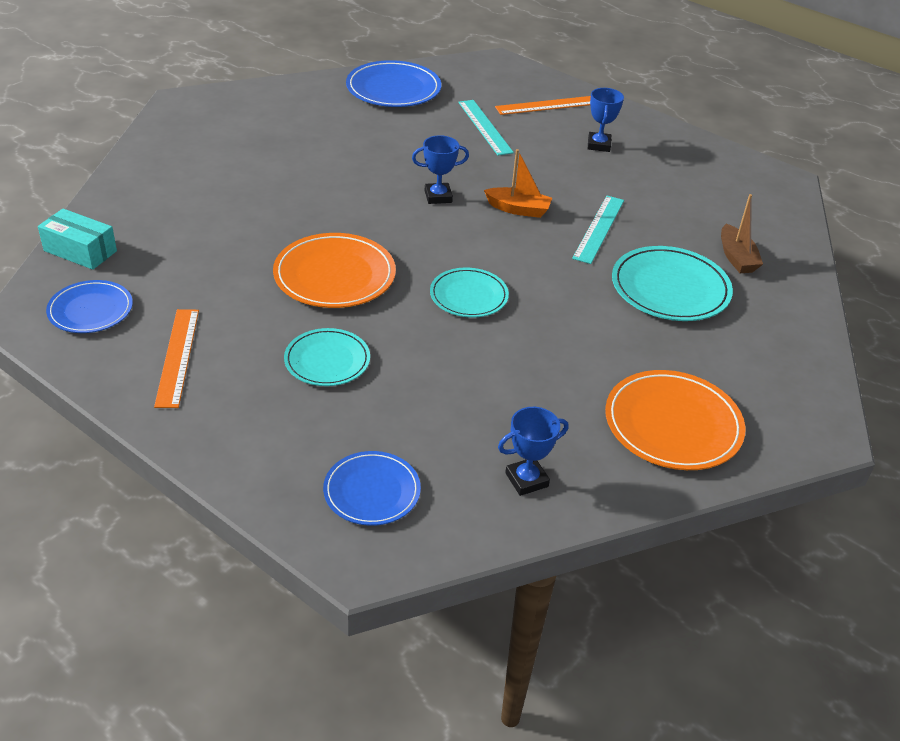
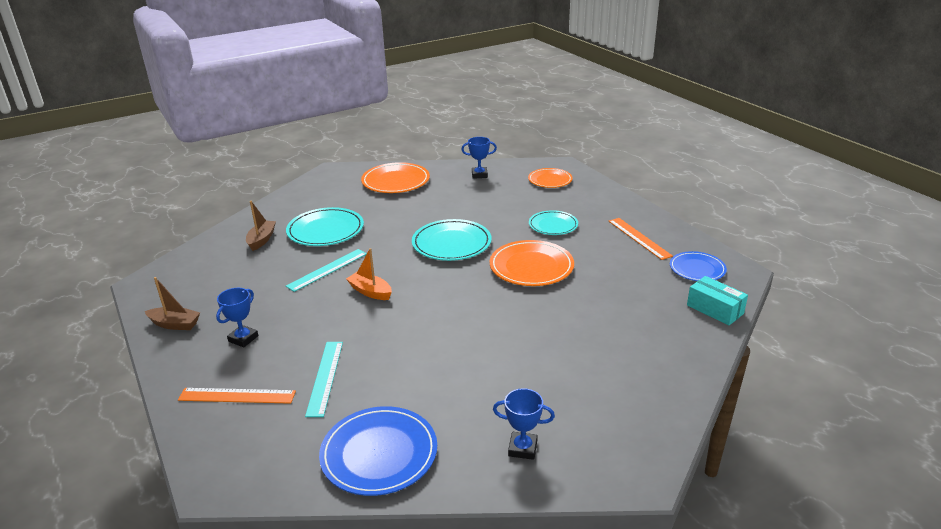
camera: 155 degrees left, 10 degrees down
orange ruler [154,309,199,408] -> orange ruler turned 45 degrees counterclockwise [609,218,673,260]
blue plate [323,451,421,526] -> orange plate [528,168,573,188]
blue trophy [412,135,469,204] -> blue trophy moved to [493,388,555,460]
turquoise plate [430,268,509,317] -> turquoise plate [412,219,492,261], size x1.56
none -> brown boat [145,277,200,330]

